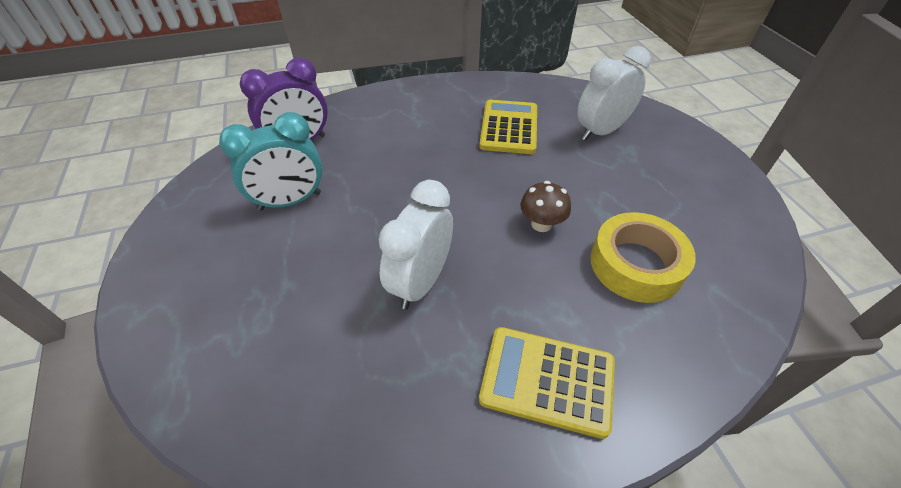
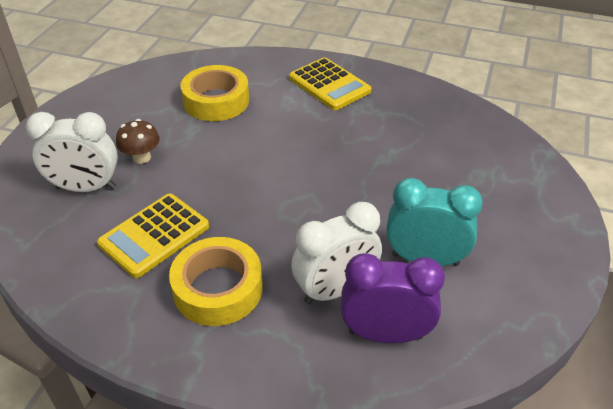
camera: 145 degrees left, 5 degrees down
white clock [379,180,453,309] -> white clock moved to [291,202,382,304]
brown mushroom [520,181,571,232] -> brown mushroom moved to [116,119,160,164]
none -> yellow tape [169,237,263,326]

